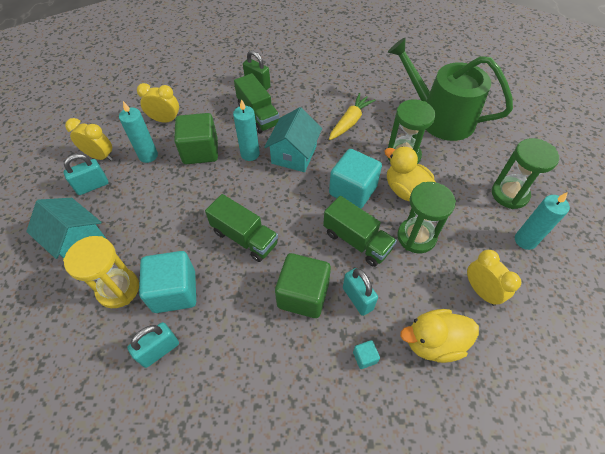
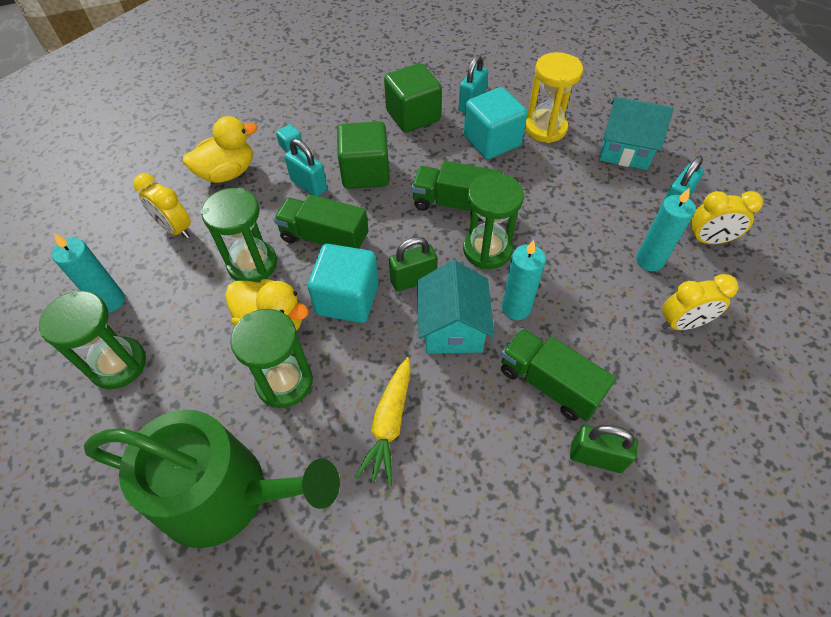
camera: 160 degrees right, 0 degrees up
green cube [174,113,218,164] -> green cube moved to [384,63,442,133]
none -> green padlock [389,237,437,292]
none -> green hourglass [463,173,524,269]

